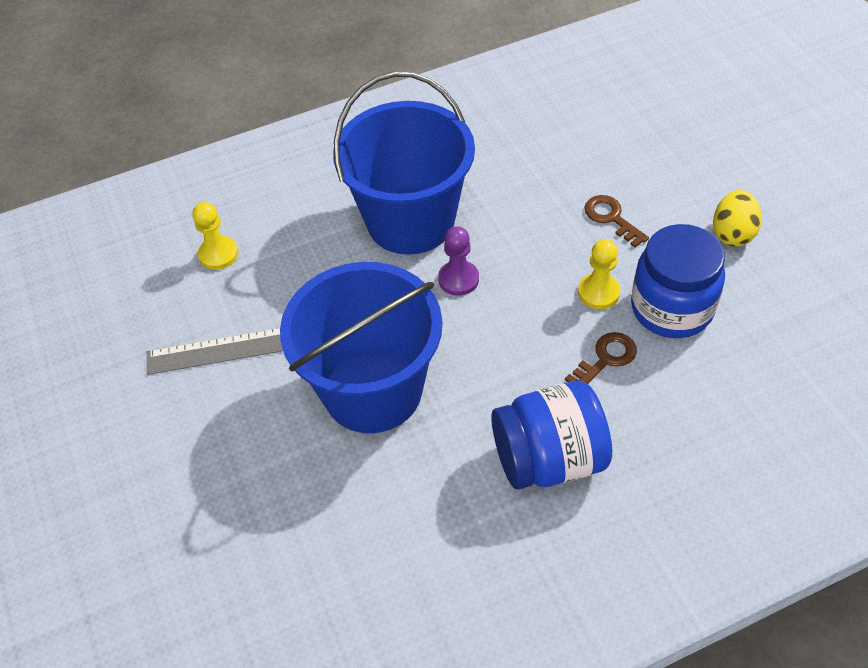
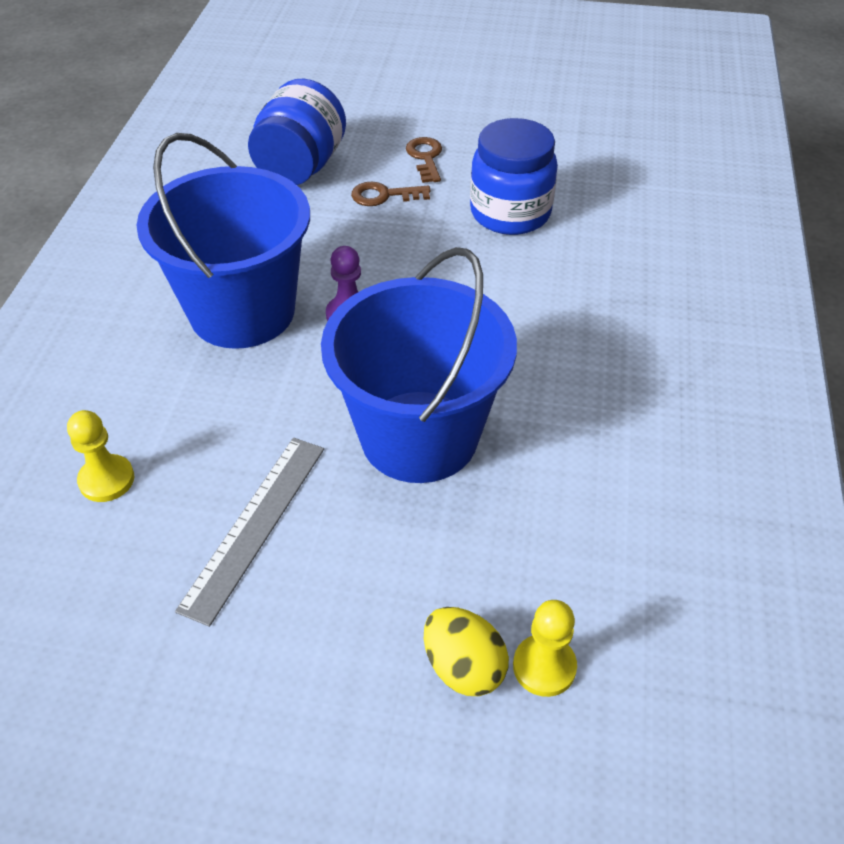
camera: 60 degrees left, 5 degrees down
blue jar [491,381,612,489] -> blue jar moved to [248,79,346,185]
brown key [565,332,637,384] -> brown key moved to [406,137,442,183]
yellow pawn [578,239,620,309] -> yellow pawn moved to [513,600,577,697]
yellow egg [713,190,762,247] -> yellow egg moved to [424,607,509,696]

